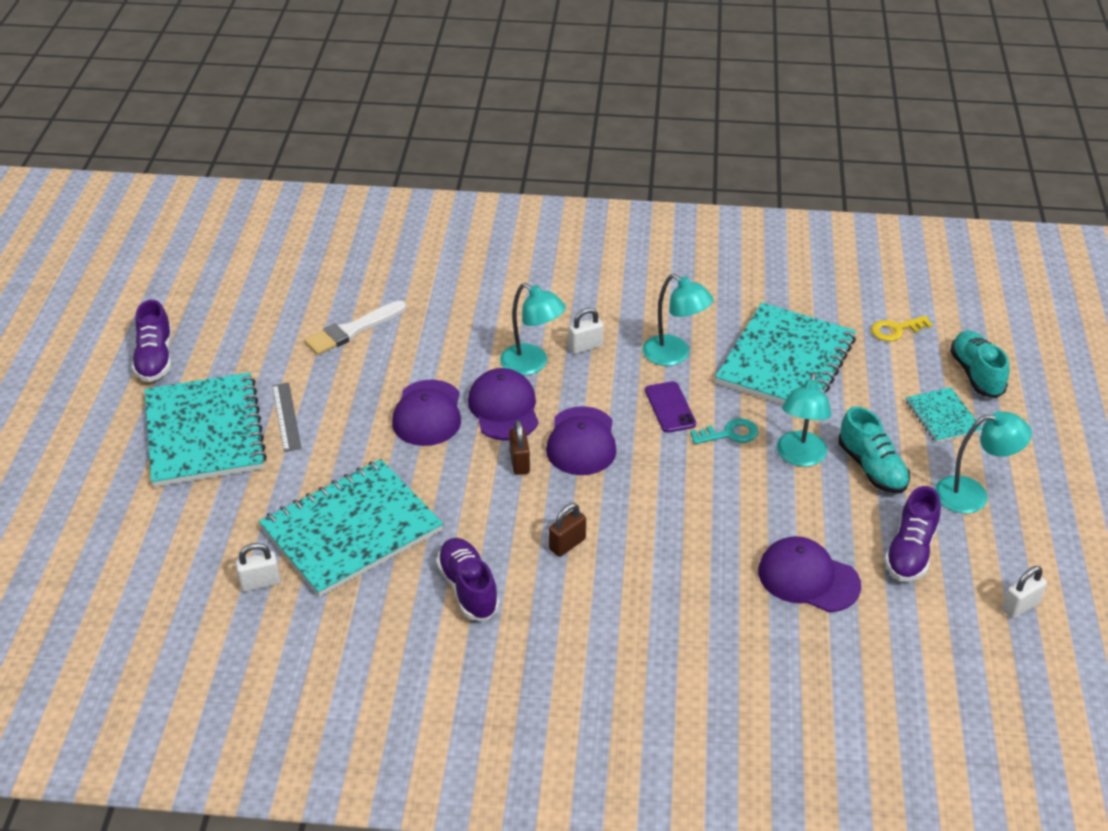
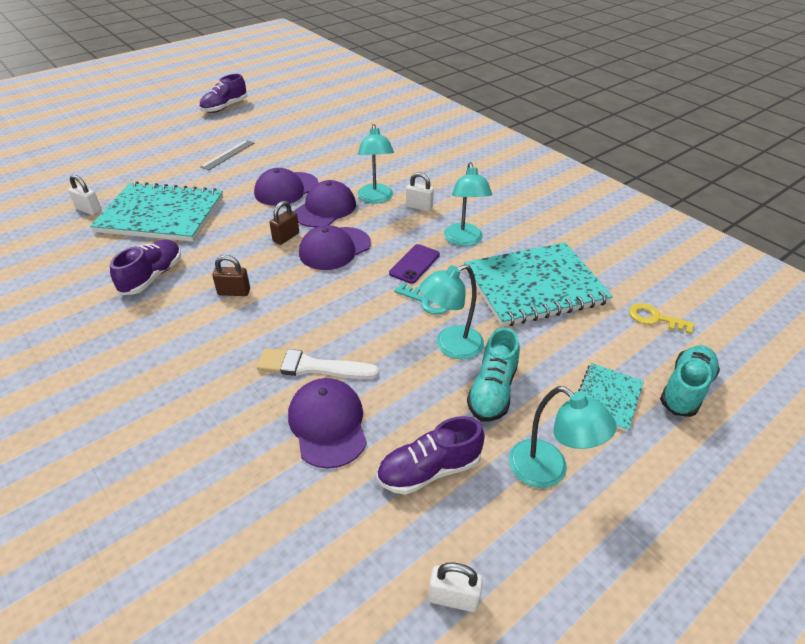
camera: 45 degrees right, 0 degrees up
turquoise notebook [145,372,267,487] -> none
white brush [304,301,406,355] -> white brush moved to [257,348,379,379]

